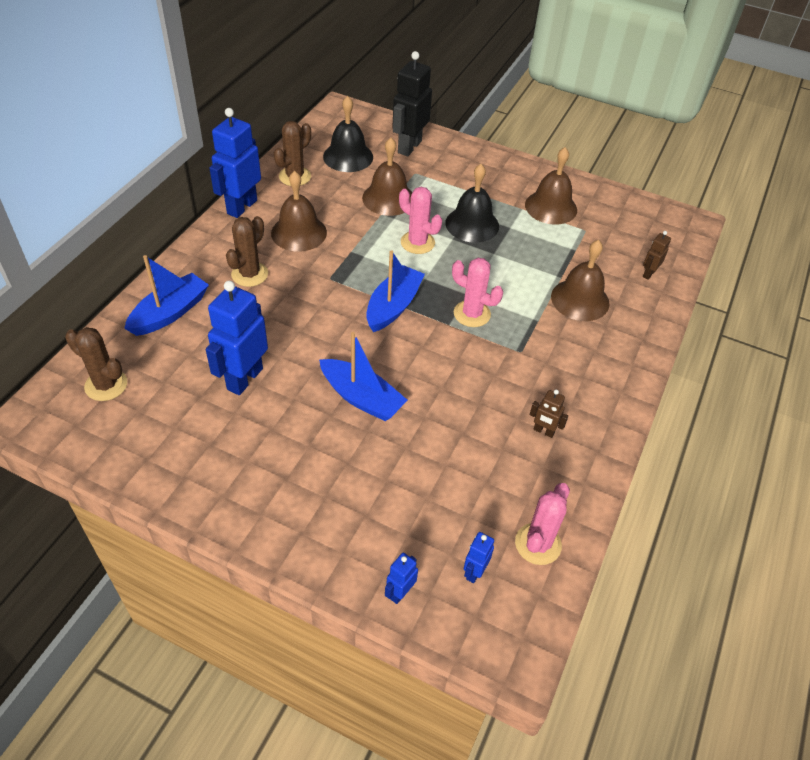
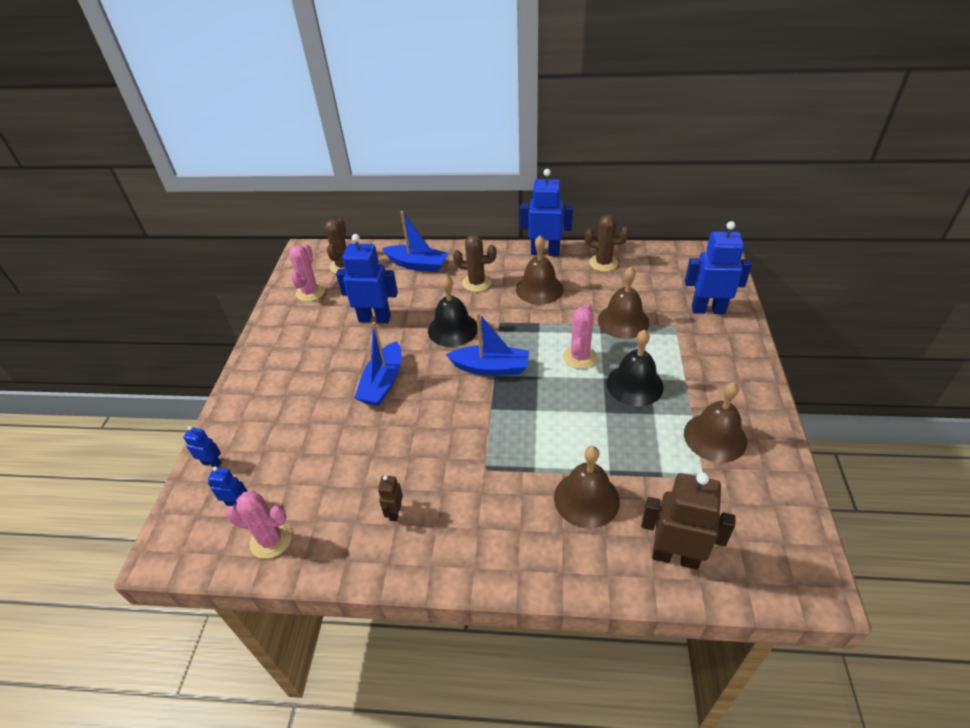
camera: 75 degrees right, 5 degrees down
black bell [323,96,373,172] -> black bell moved to [428,275,478,347]
black robot [392,51,432,156] -> blue robot [685,221,752,314]
pink cactus [452,258,503,327] -> pink cactus moved to [289,244,325,302]
brown robot [643,231,671,280] -> brown robot [641,472,735,570], size x2.09

